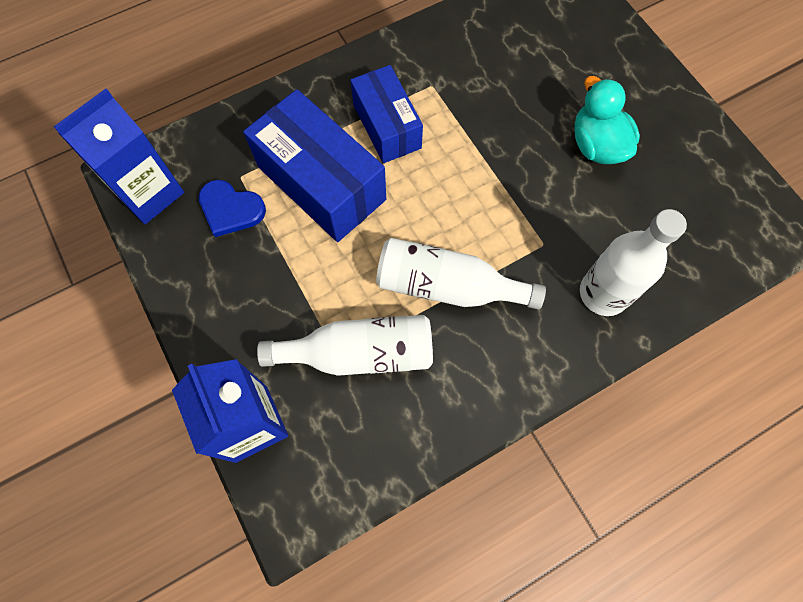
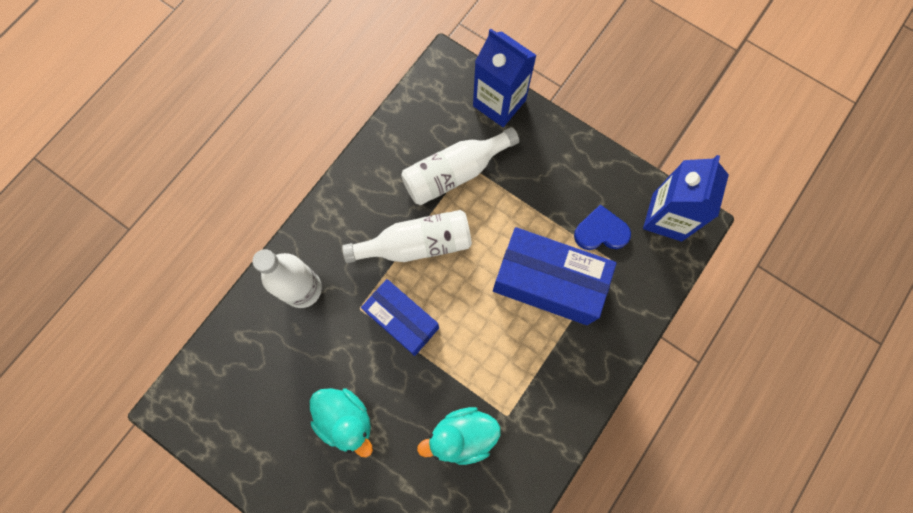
camera: 155 degrees right, 5 degrees up
blue box [350,65,423,163] -> blue box moved to [361,279,439,356]
none -> turquoise duck [417,407,501,465]

